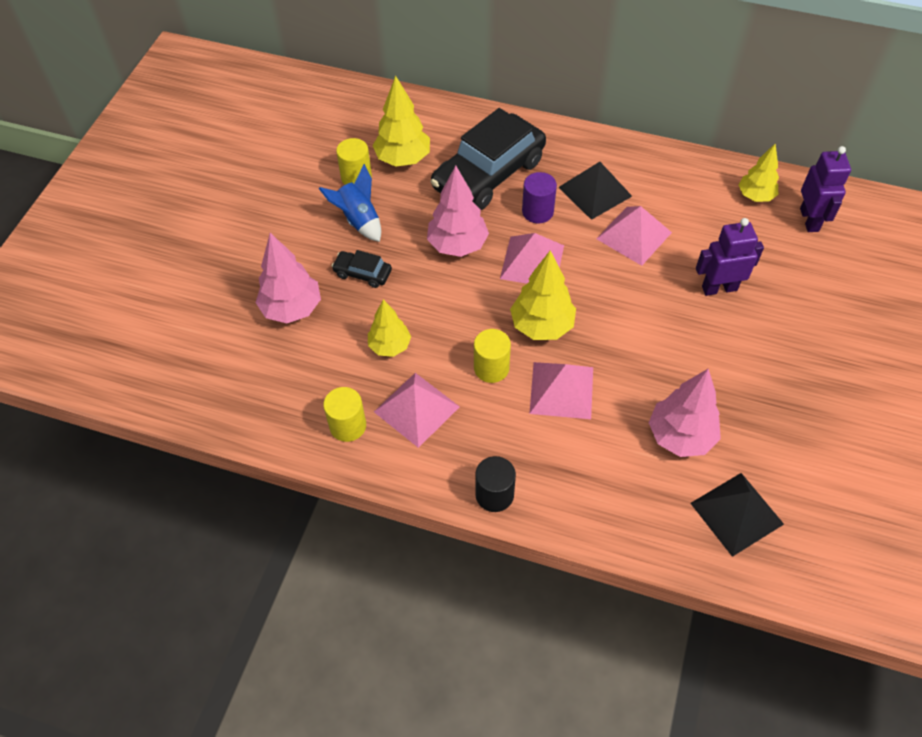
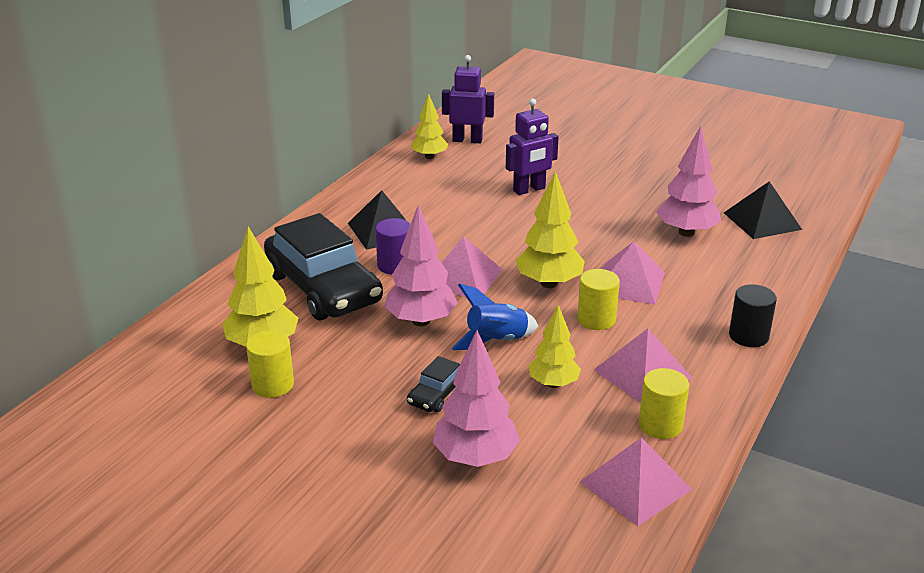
camera: 80 degrees left, 25 degrees down
blue rocket [319,164,381,242] -> blue rocket moved to [452,284,538,350]
pink pyramid [597,206,672,266] -> pink pyramid moved to [580,437,692,526]
purple robot [696,218,764,296] -> purple robot turned 120 degrees counterclockwise [506,98,559,195]

